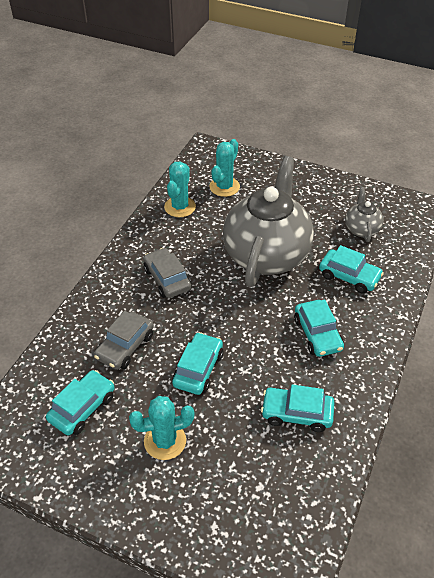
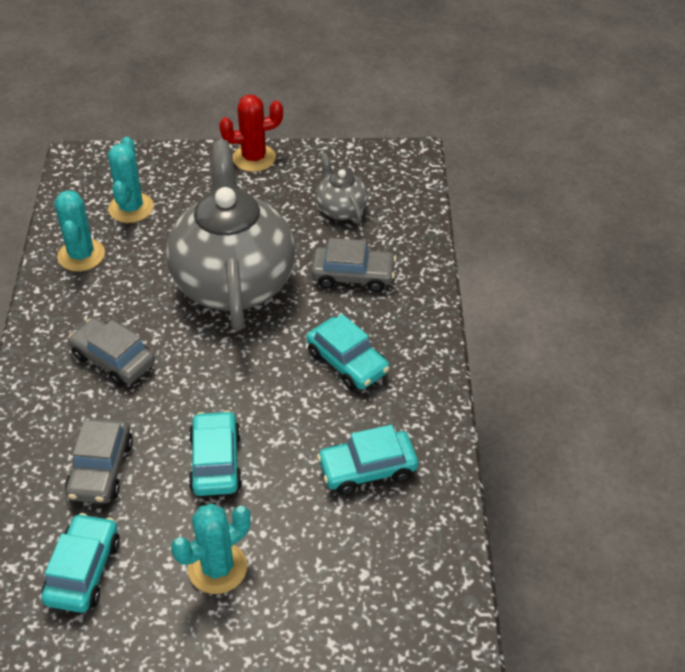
camera: 25 degrees left, 0 degrees up
turquoise car [319,245,384,294] -> grey car [311,238,396,292]
none -> red cactus [219,94,283,172]

